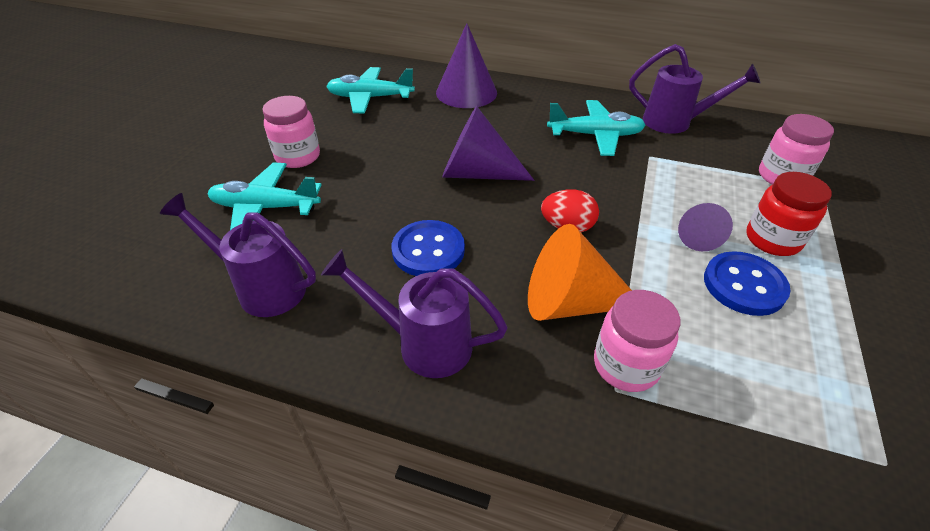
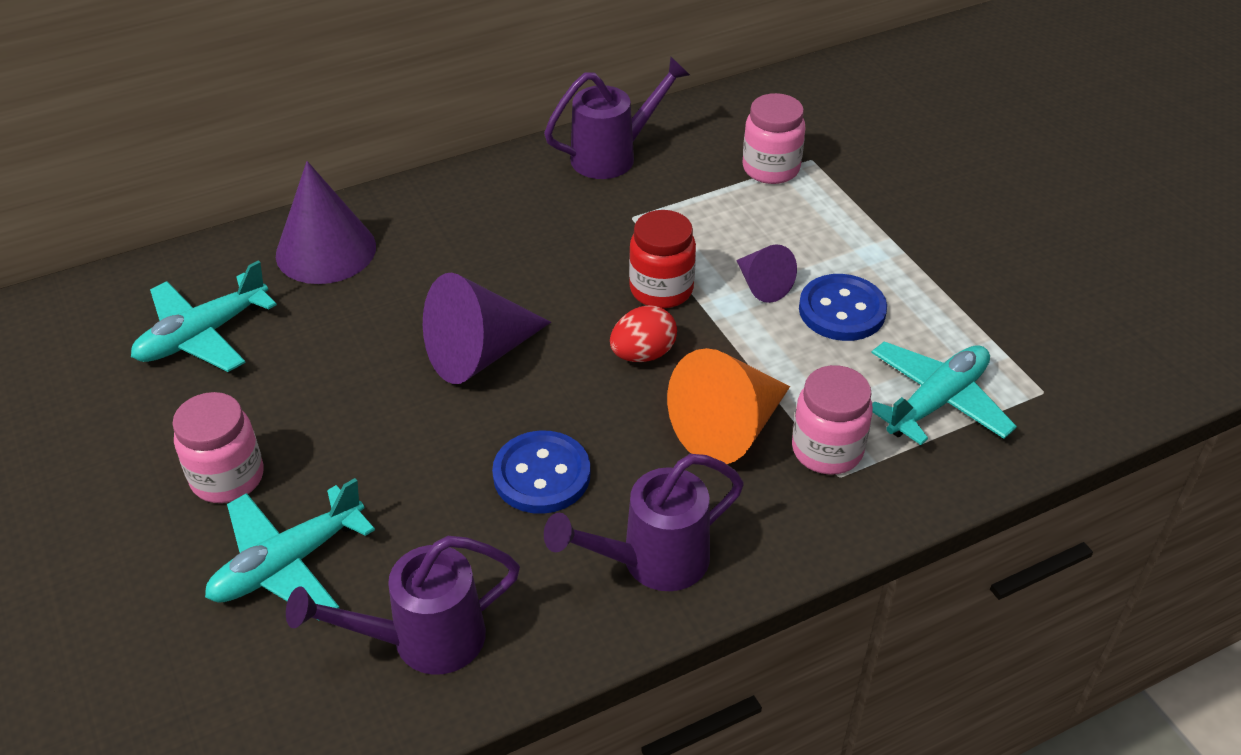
camera: 45 degrees left, 0 degrees up
turquoise plane [547,100,646,156] -> turquoise plane moved to [871,342,1017,445]
red jar [746,172,832,256] -> red jar moved to [629,210,696,308]

